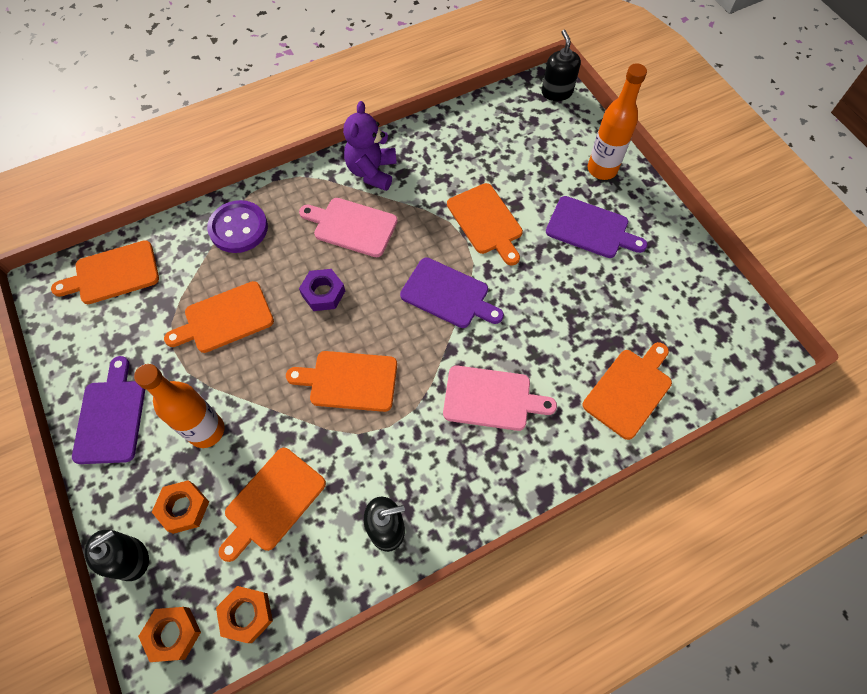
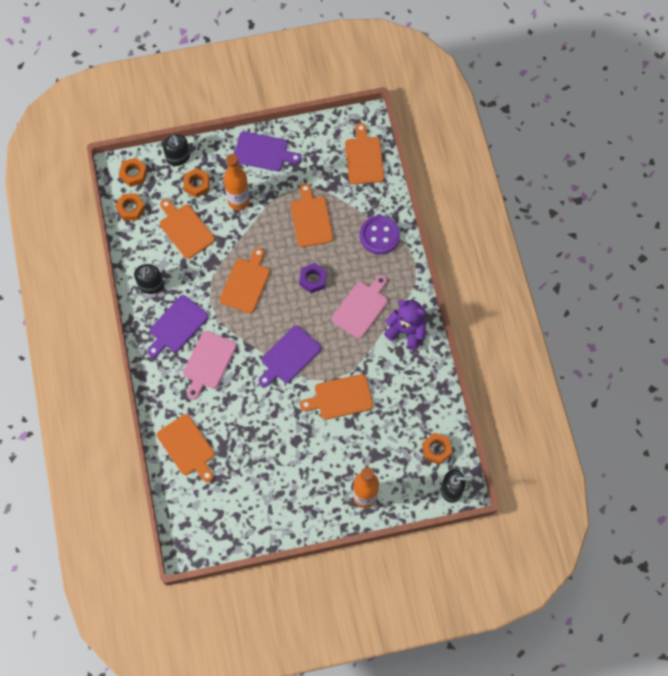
camera: 105 degrees right, 5 degrees up
purple cutting board [546,196,647,258] -> purple cutting board moved to [147,295,208,357]
none -> orange nut [422,433,452,465]

